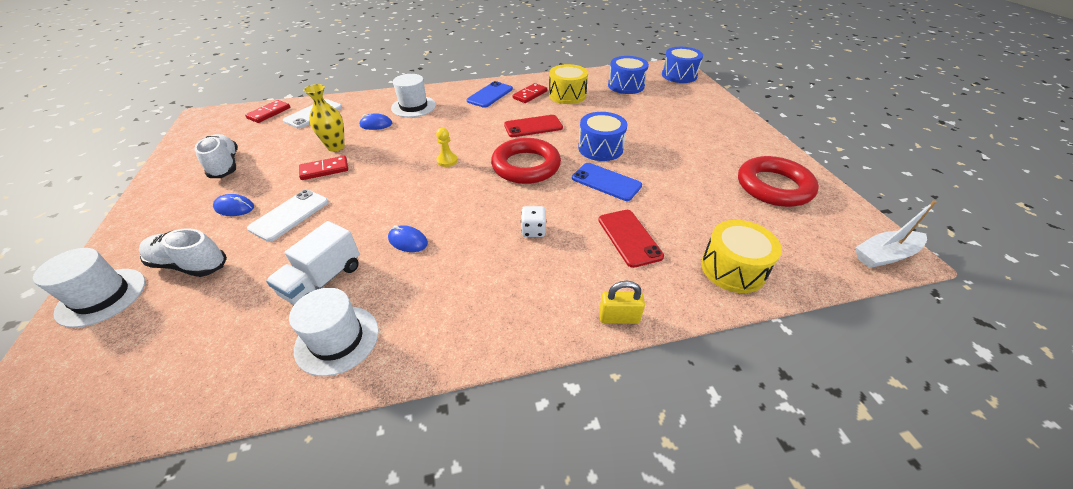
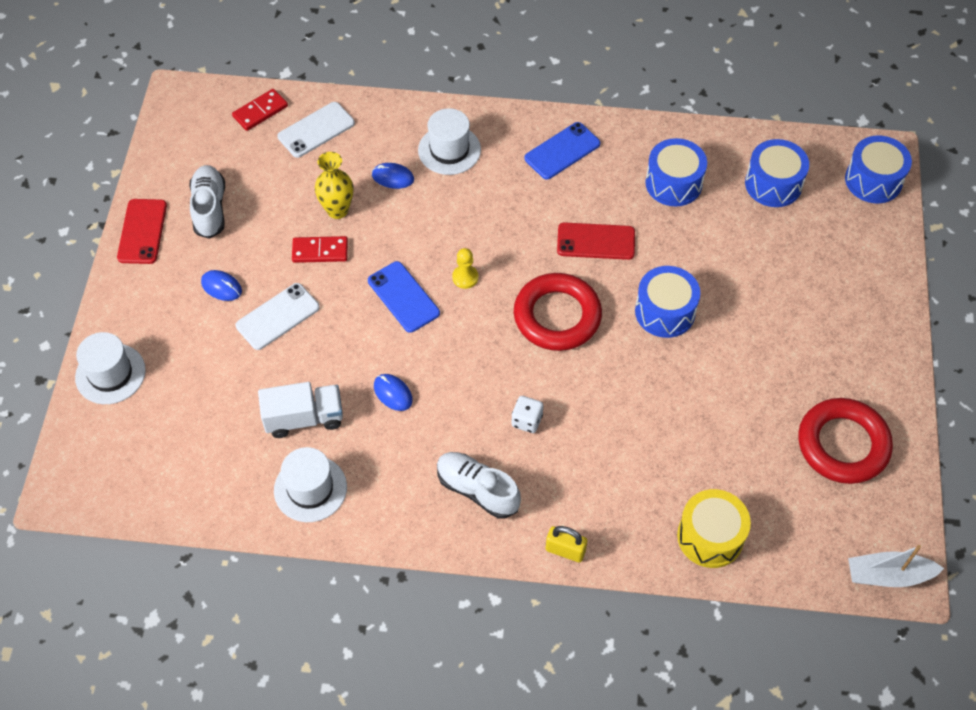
camera: 20 degrees right, 15 degrees up
white shoe [139,228,227,277] -> white shoe moved to [437,452,521,519]
white truck [266,221,360,305] -> white truck turned 150 degrees counterclockwise [258,382,343,438]
red domino [513,83,547,103] -> none
yellow drum [549,64,588,104] -> blue drum [645,138,707,206]
blue phone [572,163,642,201] -> blue phone moved to [368,261,440,333]
red phone [598,210,664,268] -> red phone moved to [117,199,167,264]

